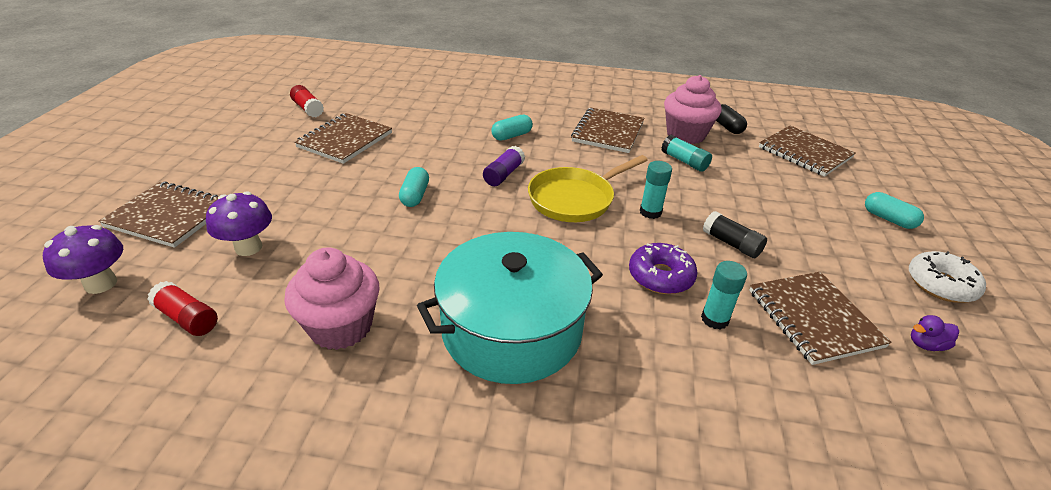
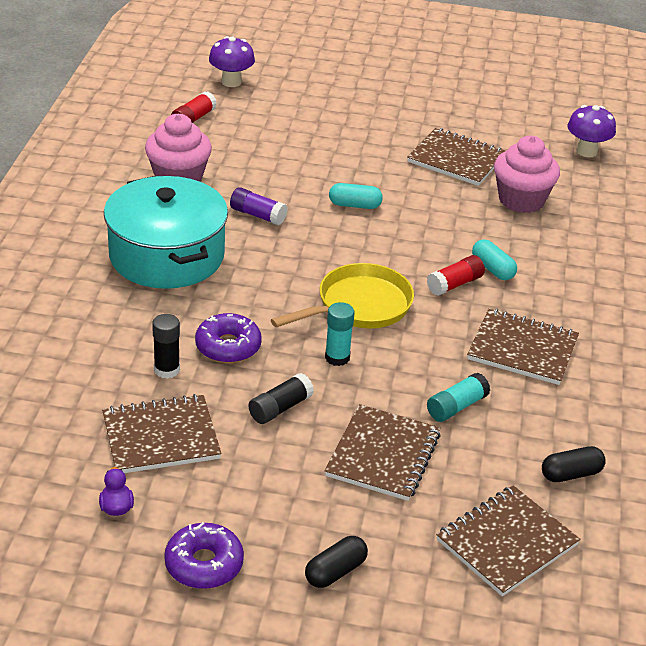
camera: 90 degrees right, 0 degrees up
brown notebook [98,181,218,248] -> brown notebook moved to [325,404,440,501]
purple mushroom [206,191,272,256] -> purple mushroom moved to [567,105,616,157]
red glue stick [290,85,324,118] -> red glue stick moved to [427,255,485,296]
purple glue stick [483,146,525,186] -> purple glue stick moved to [230,187,288,225]
yellow pan [528,155,648,222] -> yellow pan turned 90 degrees clockwise [271,263,414,329]
pink cupcake [664,75,722,144] -> pink cupcake moved to [494,136,560,213]
turquoise glue stick [701,261,747,329] -> black glue stick [152,314,180,379]
turquoise capsule [865,192,924,229] -> black capsule [305,536,368,588]
white donut [909,251,986,303] -> purple donut [164,522,244,589]

